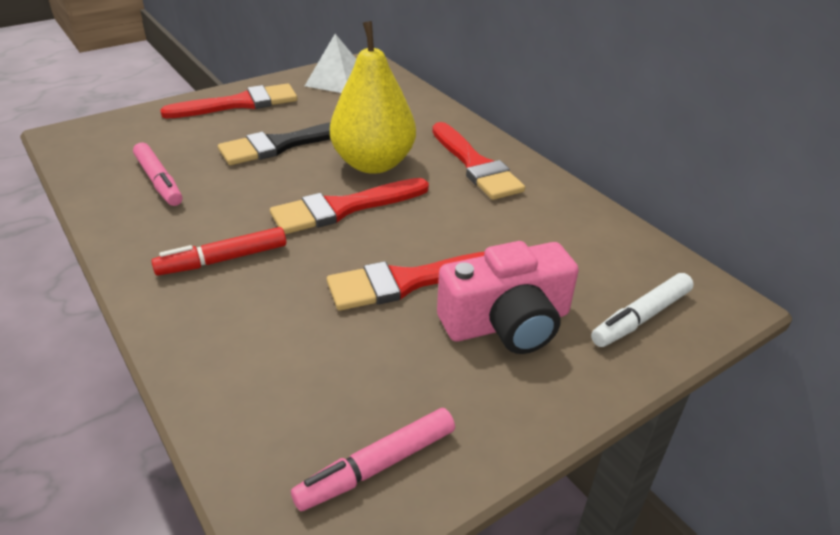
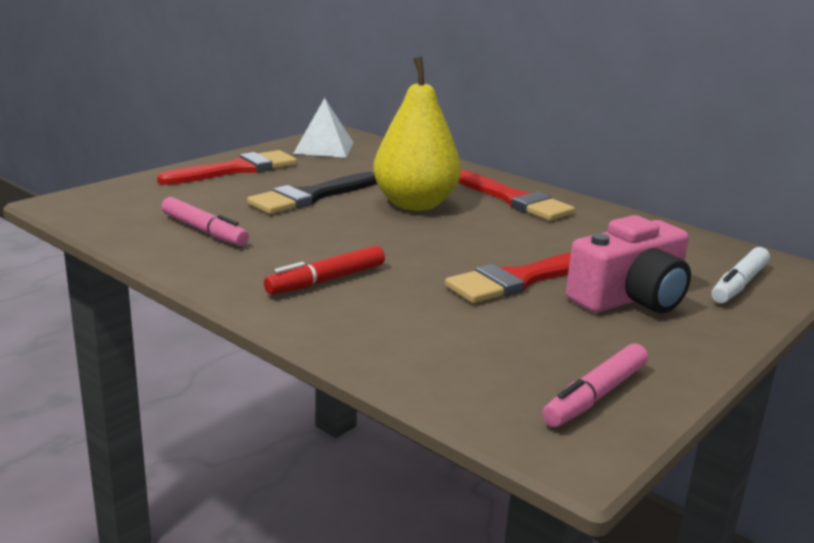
camera: 15 degrees left, 15 degrees down
red brush [270,178,429,234] -> none

